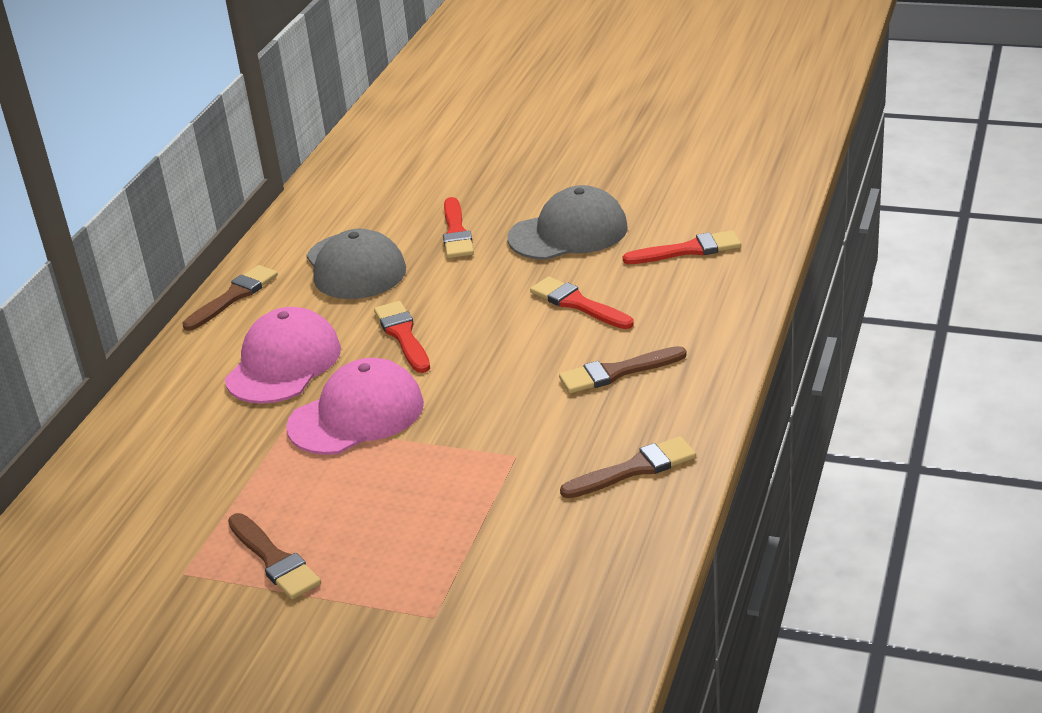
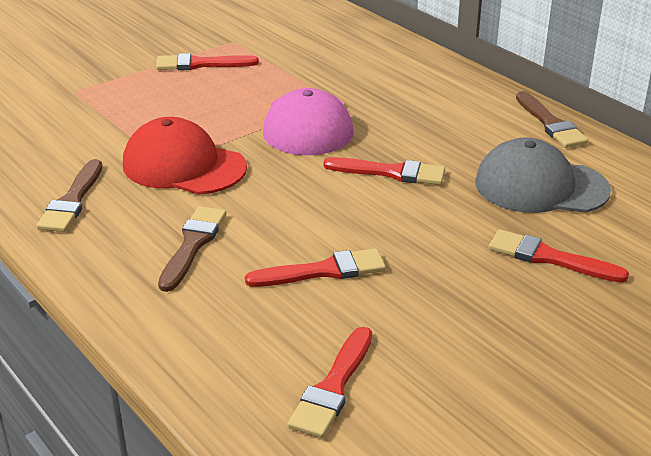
camera: 120 degrees right, 0 degrees up
pink cap [225,307,341,404] -> none
brown brush [228,513,321,599] -> red brush [156,53,259,70]
grey cap [507,185,628,260] -> none
none -> red cap [123,117,247,195]

